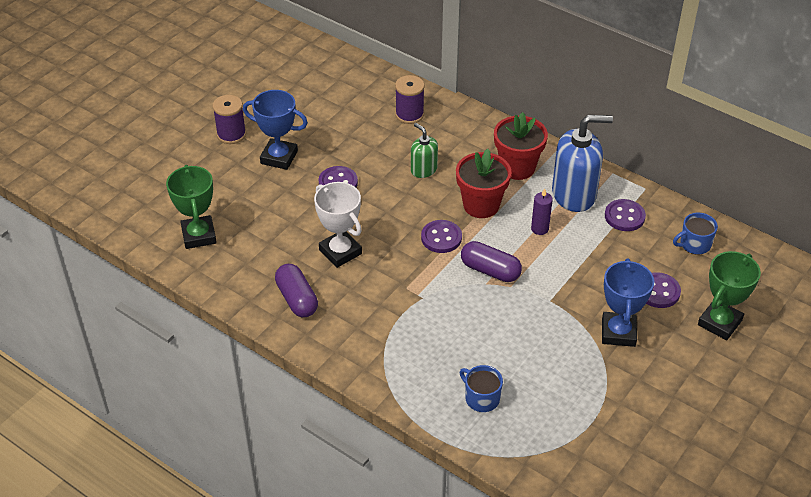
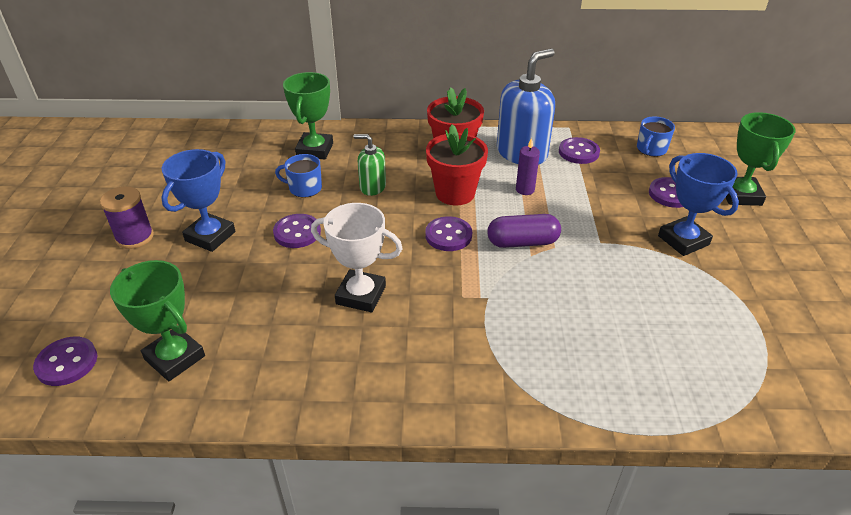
camera: 35 degrees left, 5 degrees down
blue trophy [243,90,308,170] -> blue trophy turned 45 degrees counterclockwise [161,149,235,252]
purple capsule [275,264,318,317] -> none
purple spool [395,75,425,124] -> green trophy [283,72,333,159]
blue mug [460,365,503,412] -> blue mug moved to [275,154,322,198]
none -> purple button [33,337,97,386]

